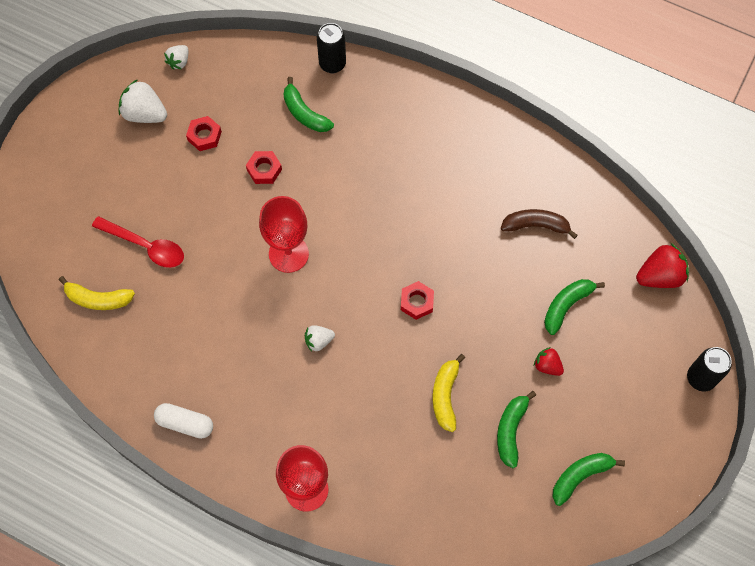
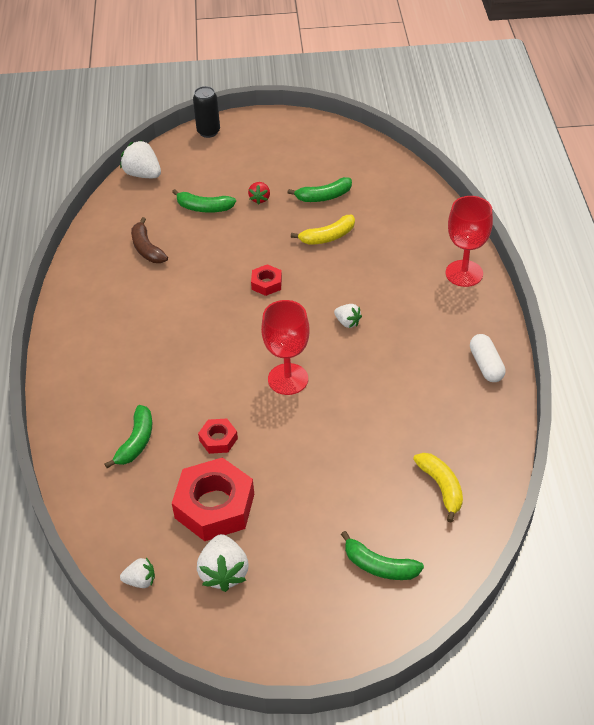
camera: 120 degrees left, 20 degrees down
red spoon [92,216,184,268] -> none
red nut [186,116,222,151] -> red nut [172,457,254,541], size x2.05
black can [317,23,346,73] -> none
green banana [553,453,625,506] -> green banana moved to [341,531,424,580]
red strawberry [636,243,689,288] -> white strawberry [120,140,161,178]

